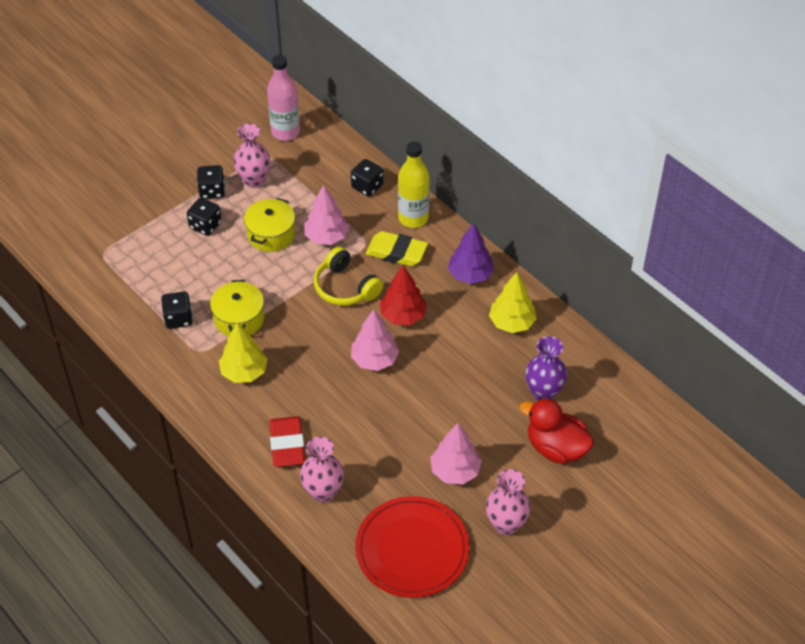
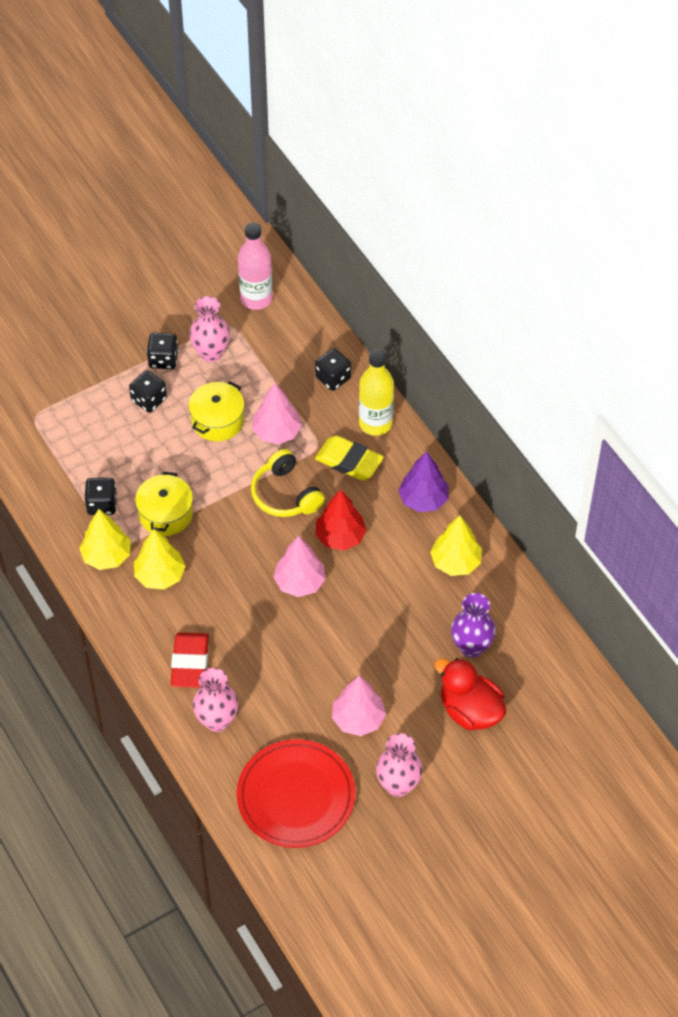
camera: 10 degrees right, 5 degrees up
none -> yellow tree [79,509,131,570]

